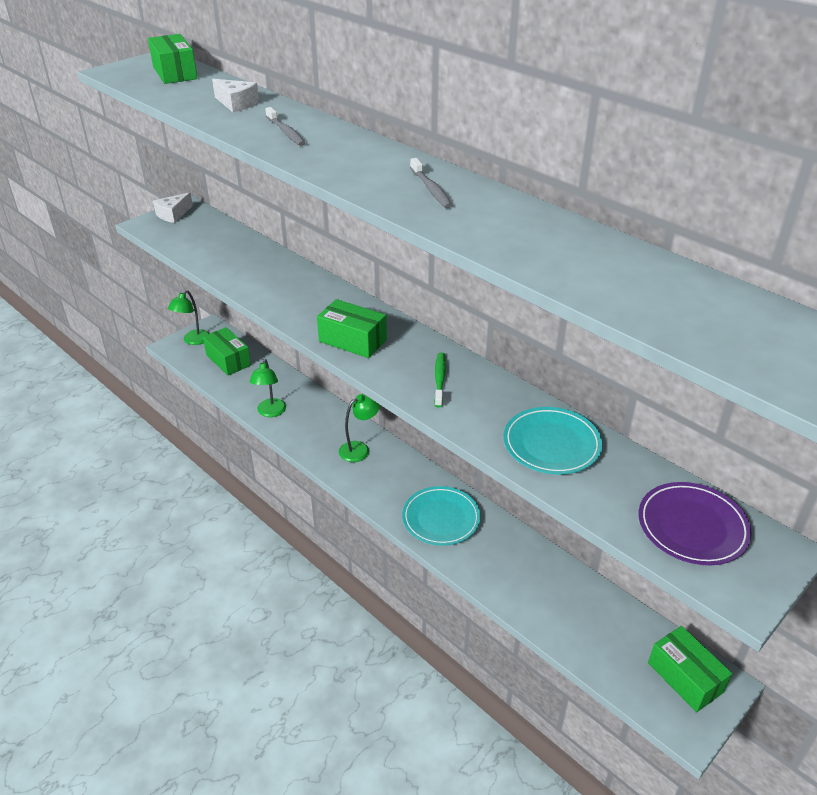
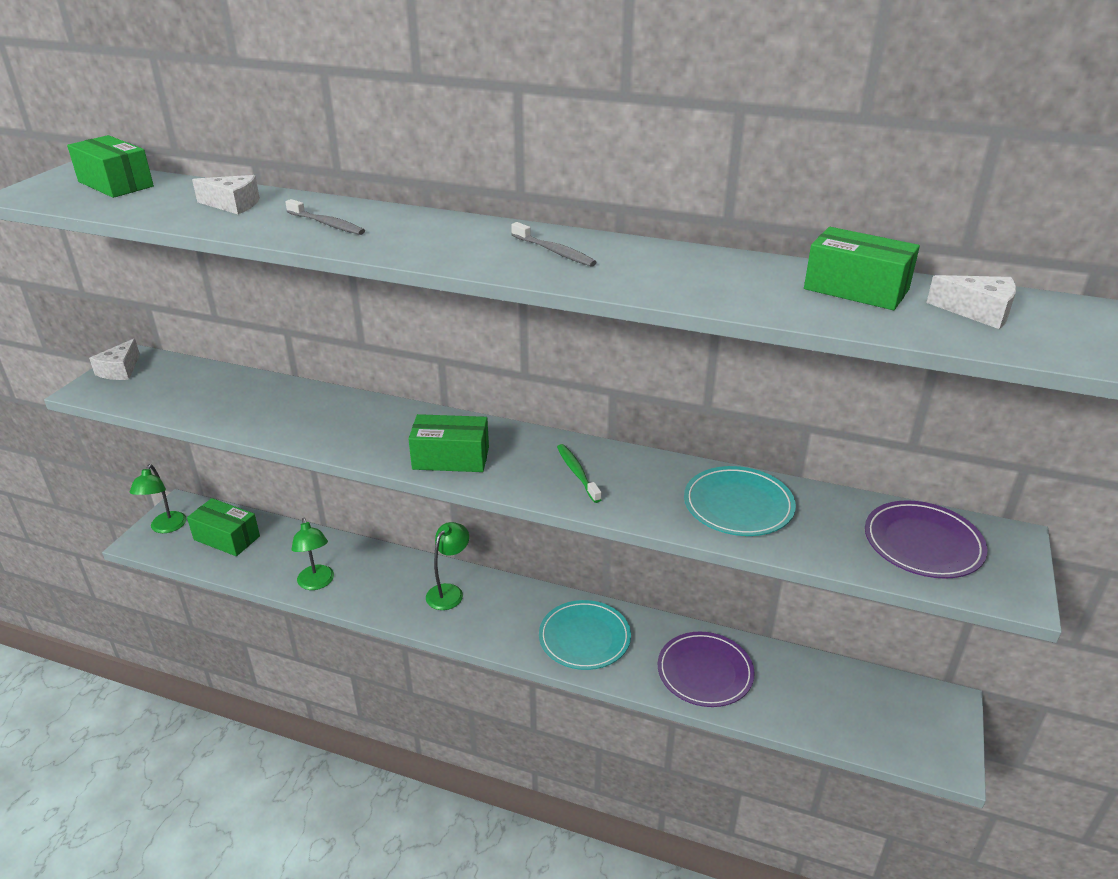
camera: 25 degrees left, 5 degrees down
green box [648,626,732,712] -> green box moved to [804,227,920,310]
none -> purple plate [658,632,755,707]
none -> white cheese [926,275,1016,329]

